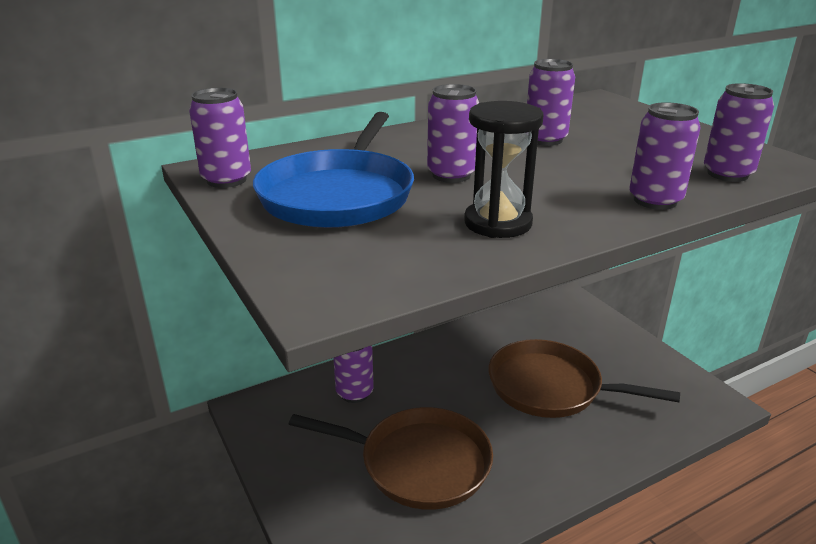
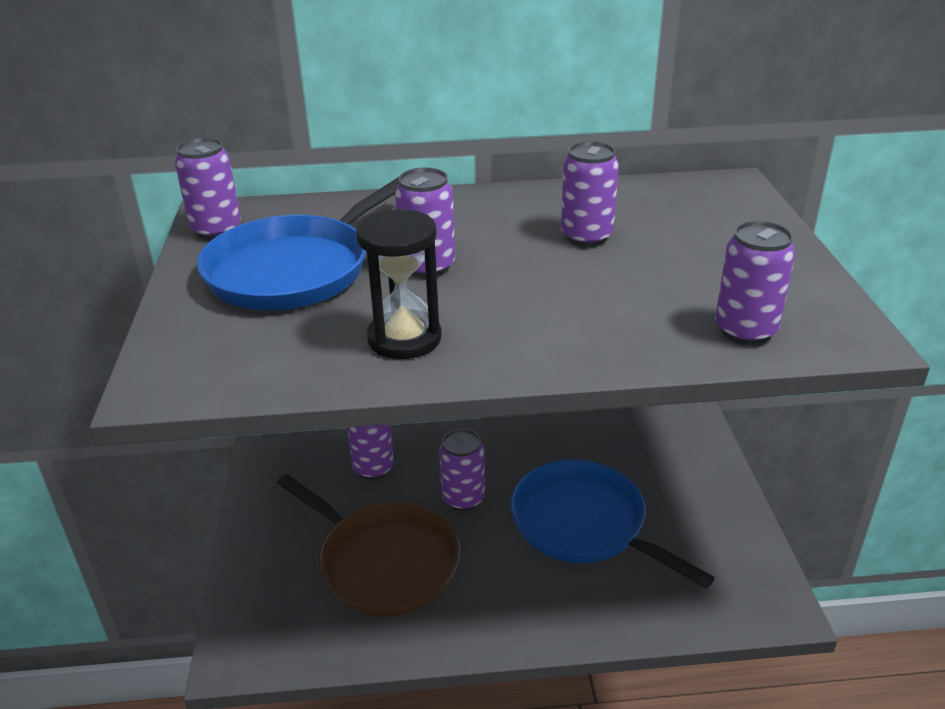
camera: 25 degrees right, 5 degrees up
brown pan [488,339,680,418] -> blue pan [511,460,715,588]
purple can [629,102,701,210] -> purple can moved to [439,429,485,511]

